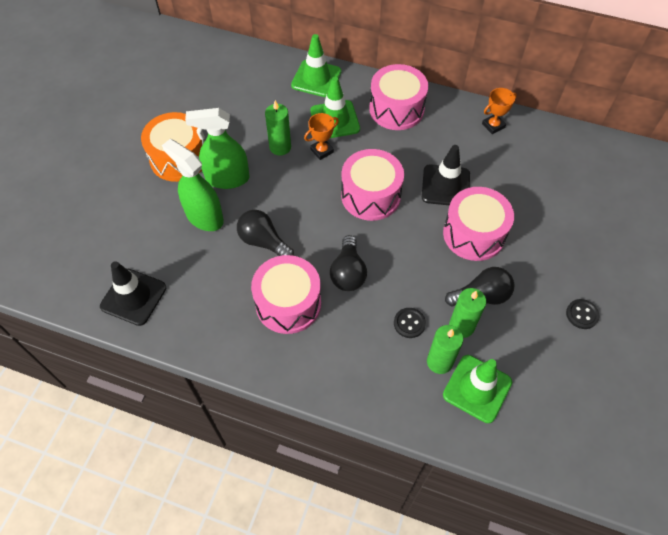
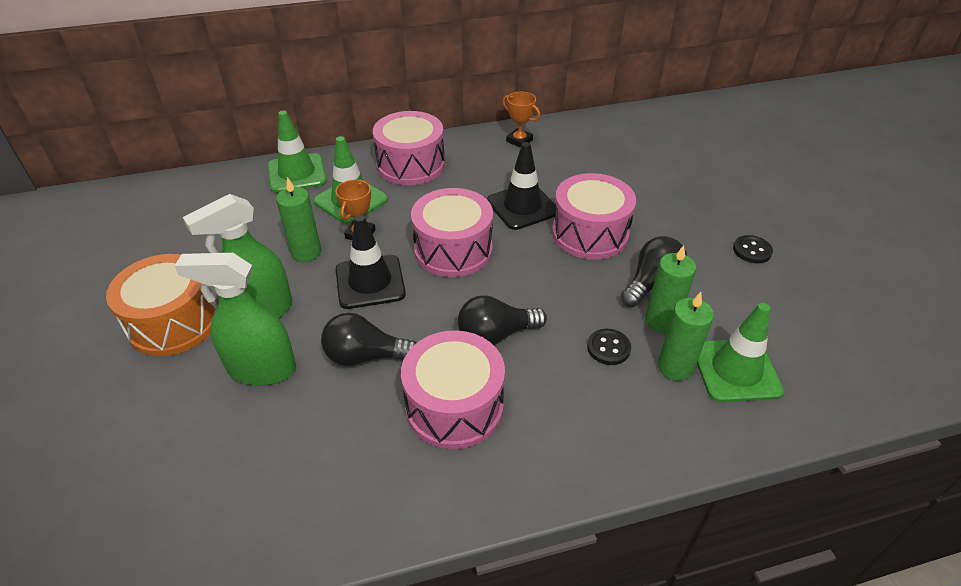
camera: 35 degrees left, 15 degrees down
black traffic cone [100,261,166,326] -> black traffic cone moved to [336,215,406,309]
black light bulb [330,235,367,291] -> black light bulb turned 105 degrees clockwise [458,295,547,345]
orange trophy [482,88,517,134] -> orange trophy turned 75 degrees counterclockwise [502,91,540,148]

